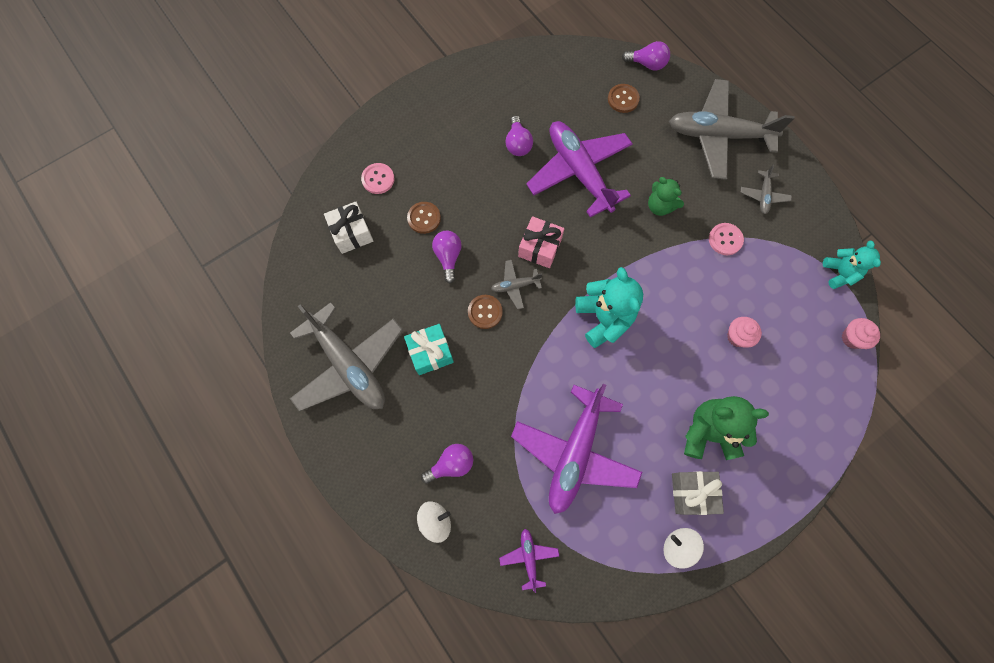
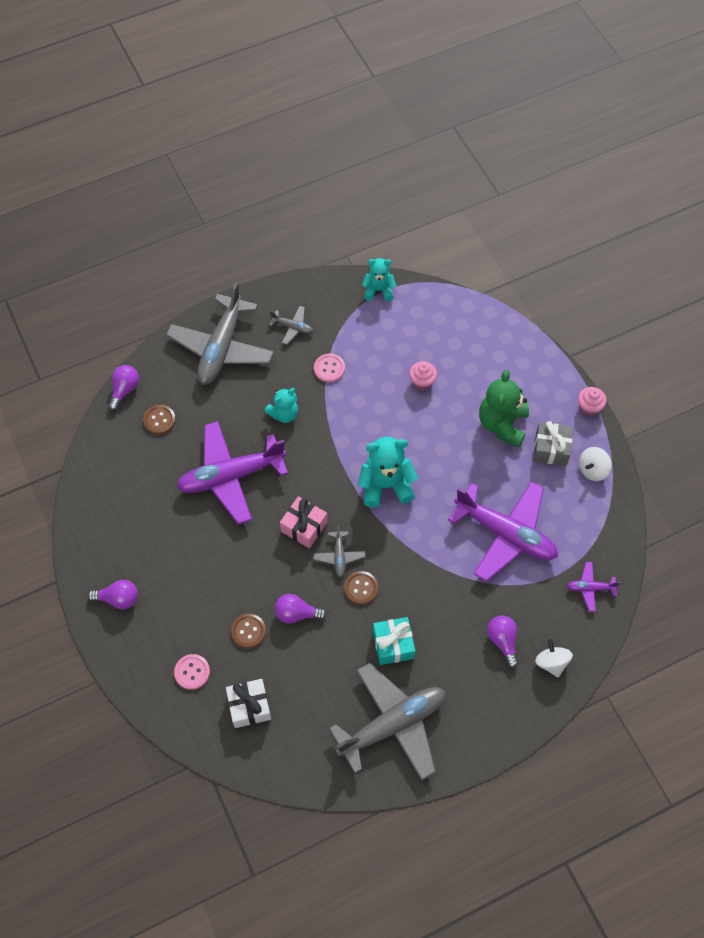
camera: 80 degrees left, 10 degrees down
purple light bulb [505,116,533,156] -> purple light bulb moved to [88,580,138,609]
green teddy bear [648,177,684,216] -> turquoise teddy bear [264,388,298,423]
pink cupcake [842,318,880,349] -> pink cupcake moved to [578,387,606,416]

